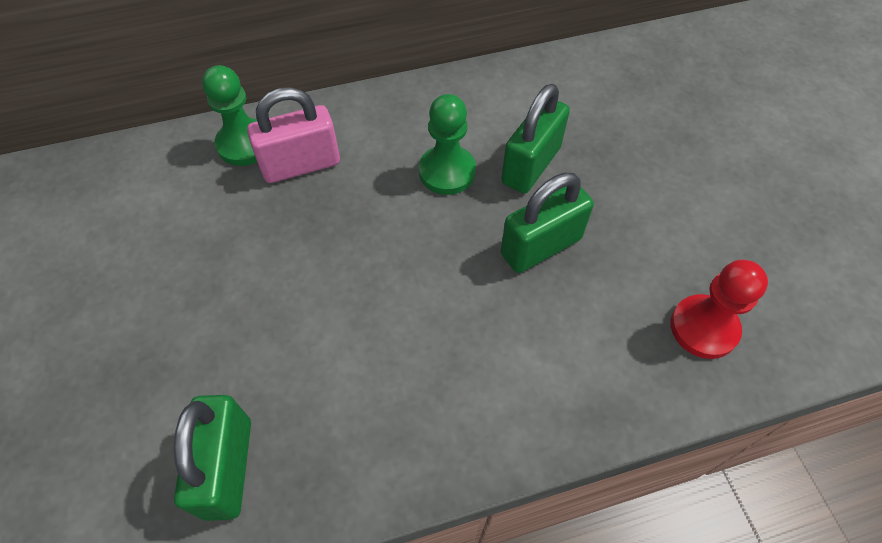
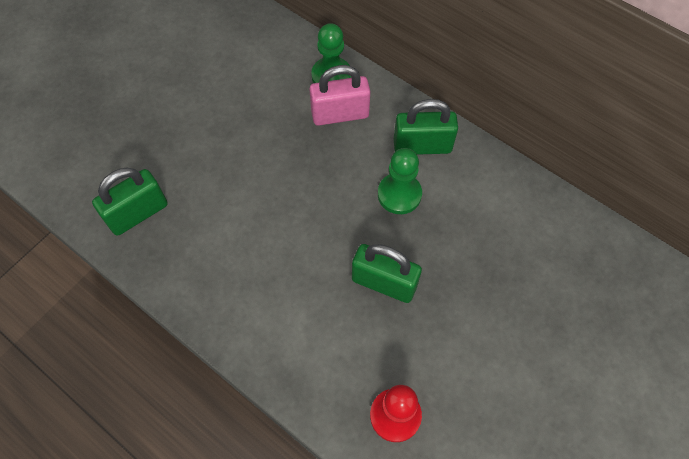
camera: 55 degrees right, 5 degrees up
pink padlock [247,87,340,183] -> pink padlock turned 45 degrees counterclockwise [309,65,371,126]
green padlock [501,84,570,194] -> green padlock moved to [394,99,458,155]

